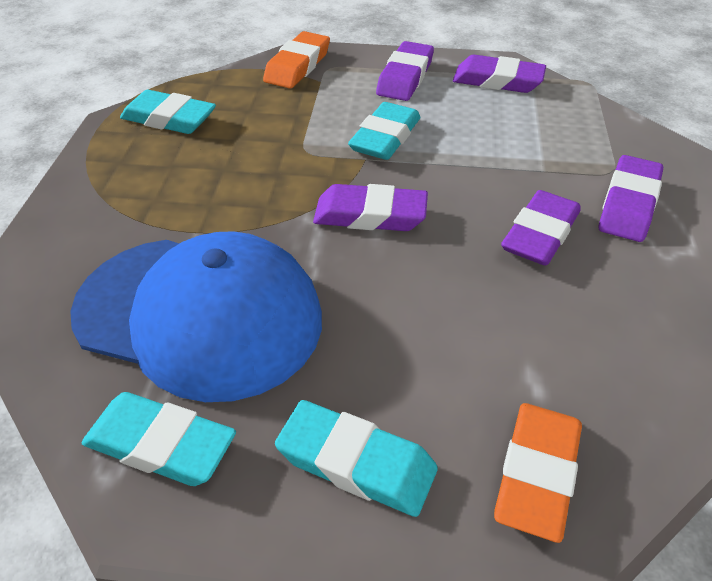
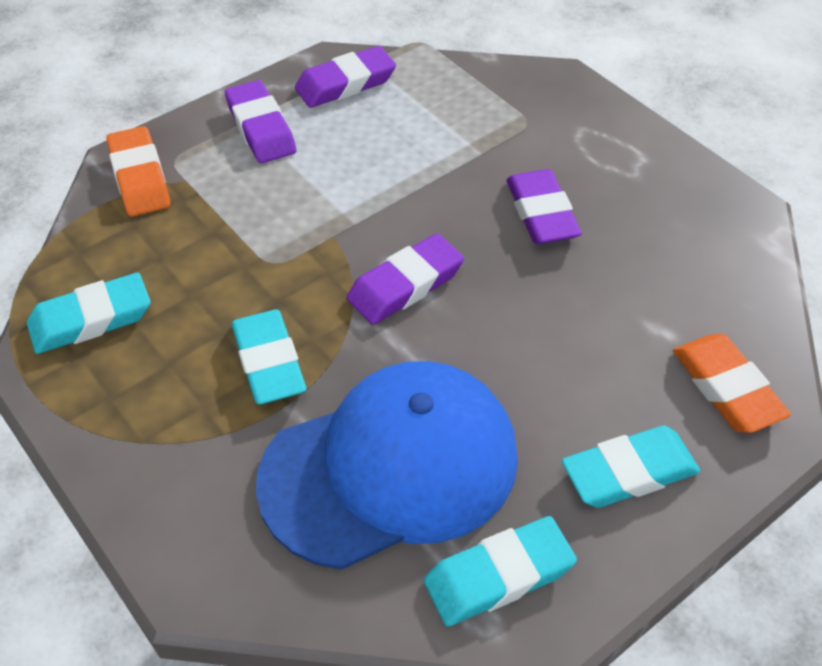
camera: 45 degrees left, 5 degrees up
turquoise eraser [348,102,420,160] -> turquoise eraser moved to [231,309,307,404]
purple eraser [599,155,663,242] -> none

